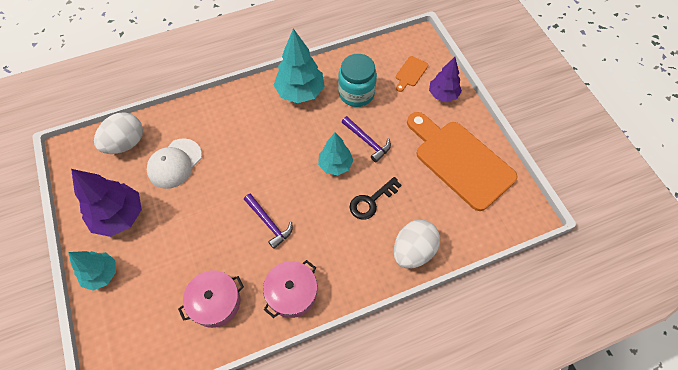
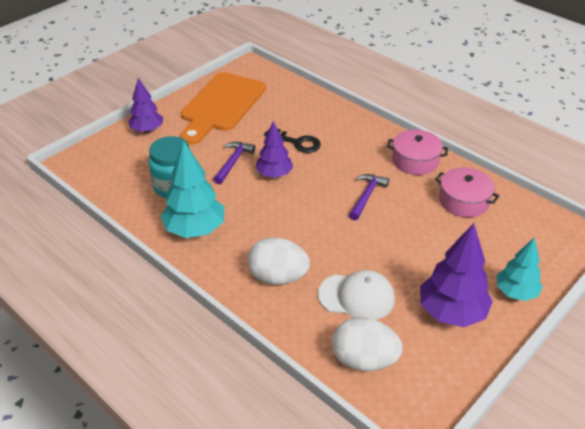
camera: 115 degrees left, 20 degrees down
turquoise tree [318,132,353,175] -> purple tree [255,121,293,178]
white egg [394,220,440,269] -> white egg moved to [247,237,310,285]
orange cutting board [396,56,428,92] -> none

